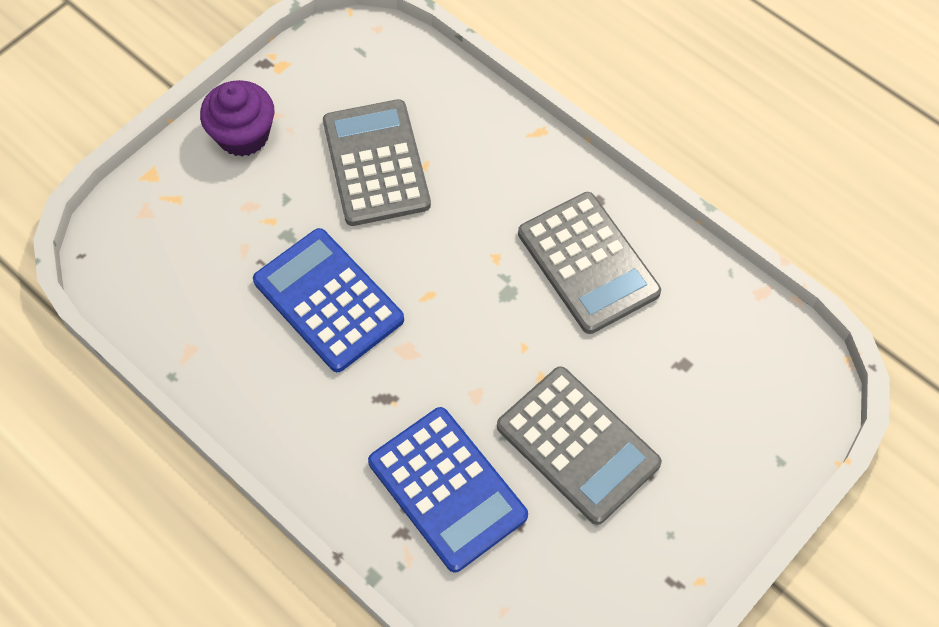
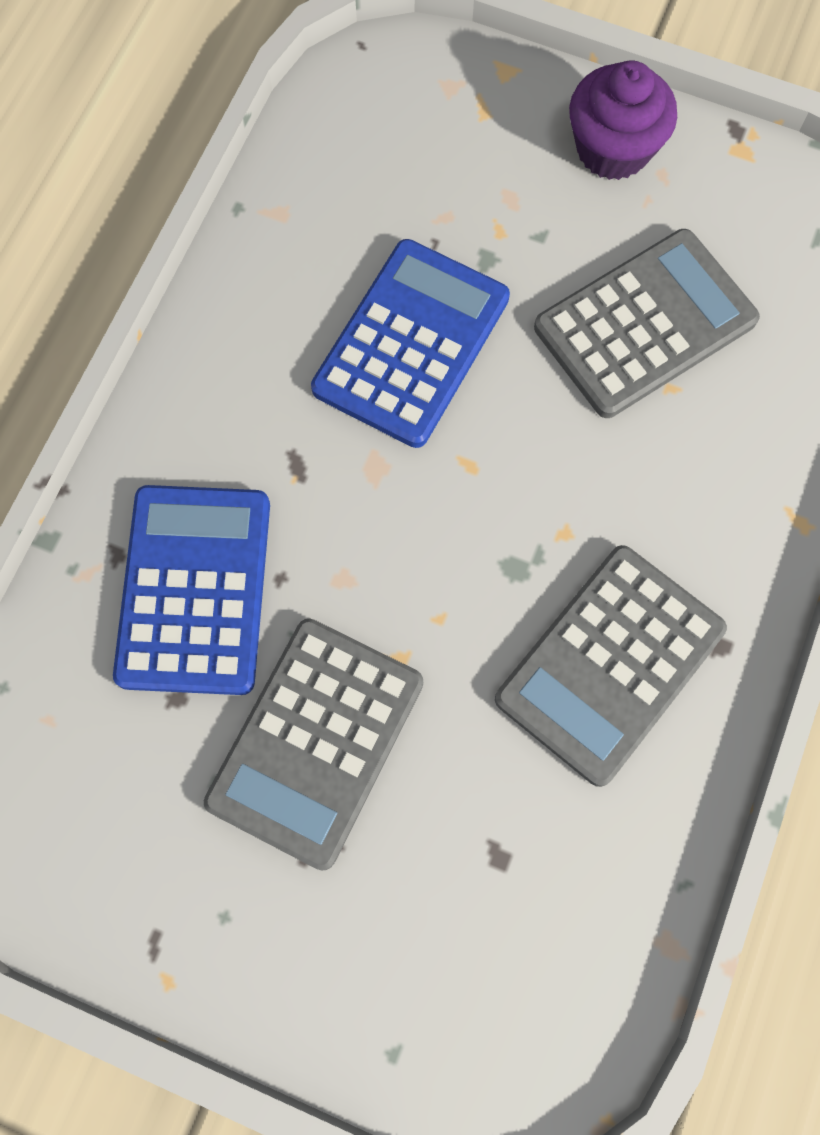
camera: 70 degrees right, 10 degrees up
blue calculator [368,407,528,572] -> blue calculator turned 150 degrees clockwise [113,485,270,695]

